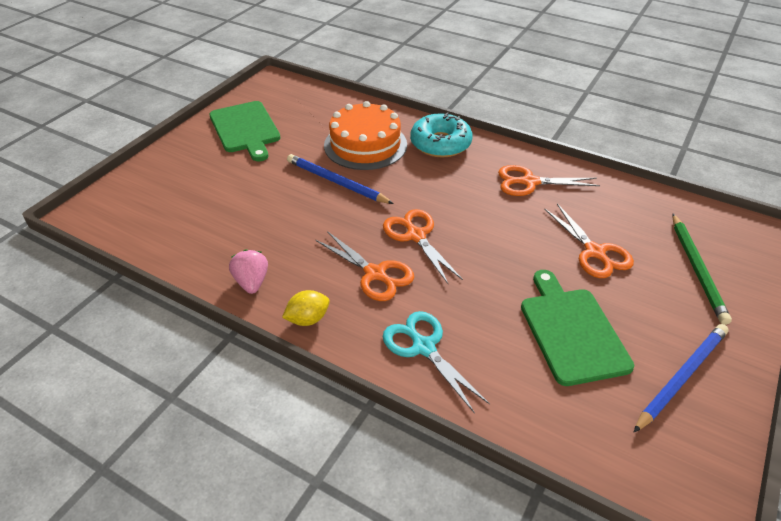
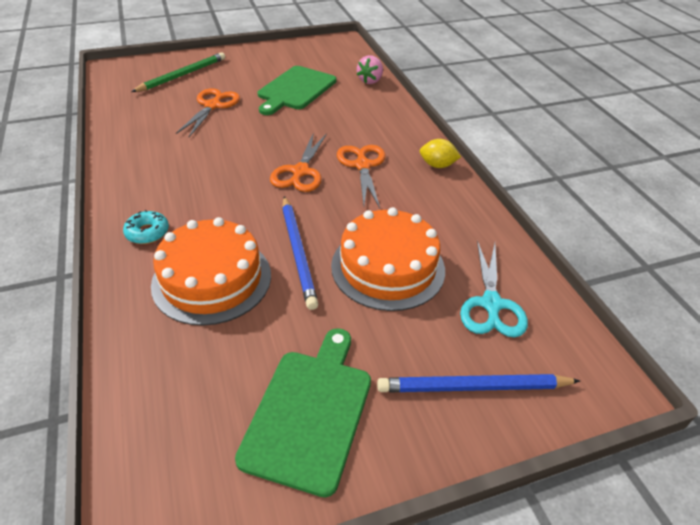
camera: 140 degrees left, 0 degrees up
pink strawberry [229,249,268,294] -> pink strawberry moved to [357,55,383,84]
turquoise scissors [383,311,490,414] -> turquoise scissors moved to [460,240,528,337]
turquoise donut [410,112,473,157] -> turquoise donut [123,210,169,244], size x0.54
orange scissors [498,165,600,196] -> none
blue pencil [634,324,728,432] -> blue pencil moved to [377,374,580,392]
none -> orange cake [331,207,445,311]

